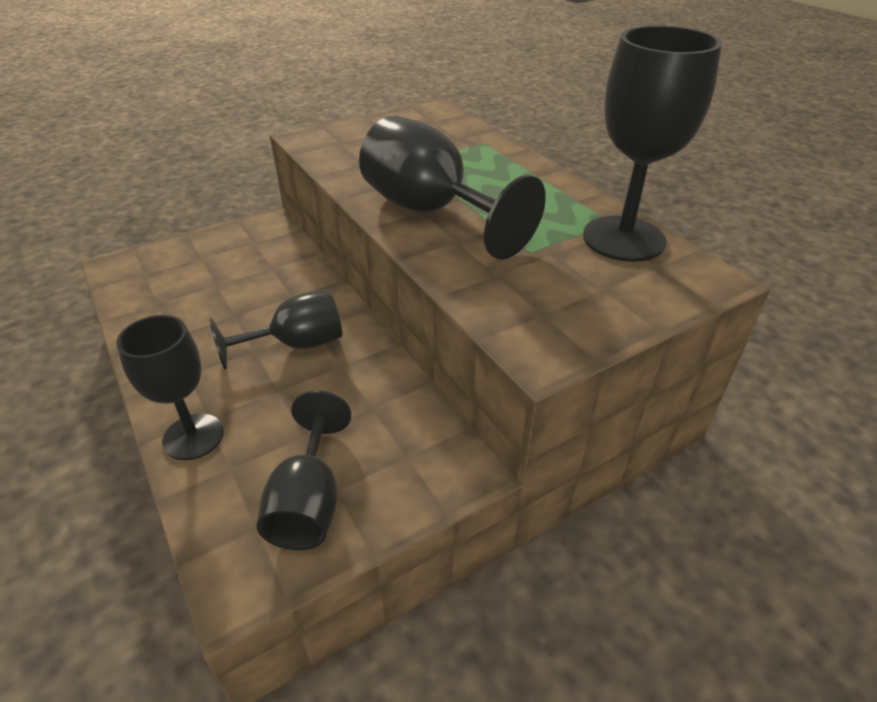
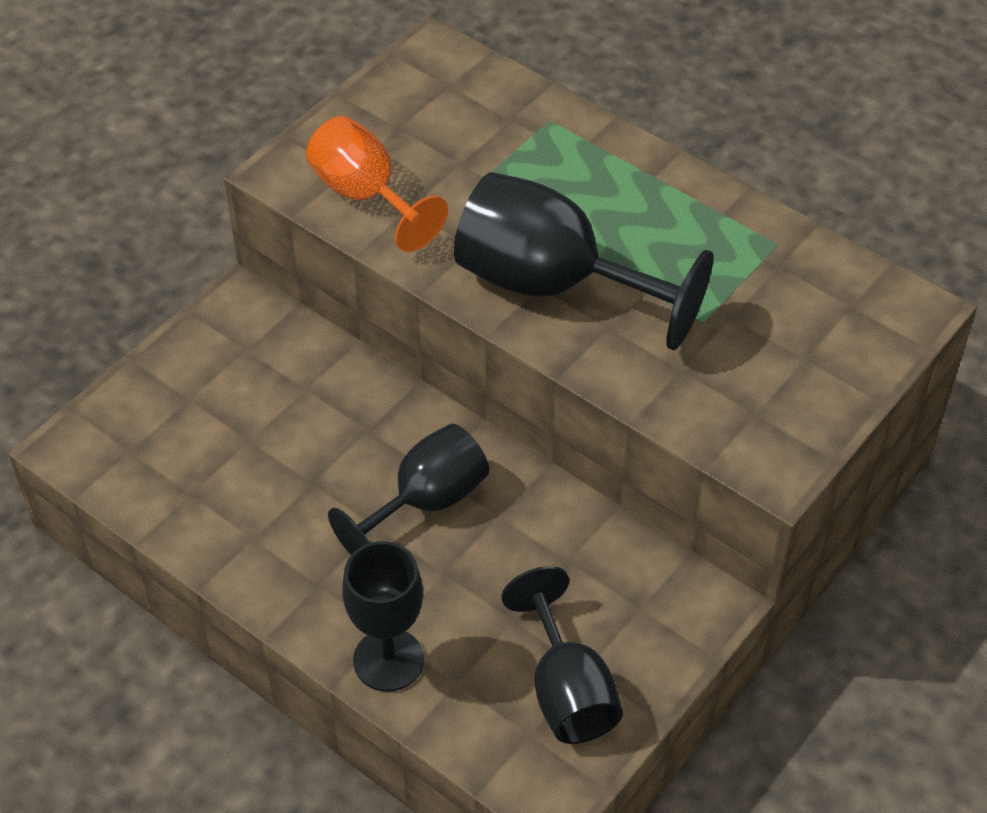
camera: 20 degrees left, 10 degrees up
black goblet [583,25,722,262] -> none
none -> orange goblet [306,116,448,252]

